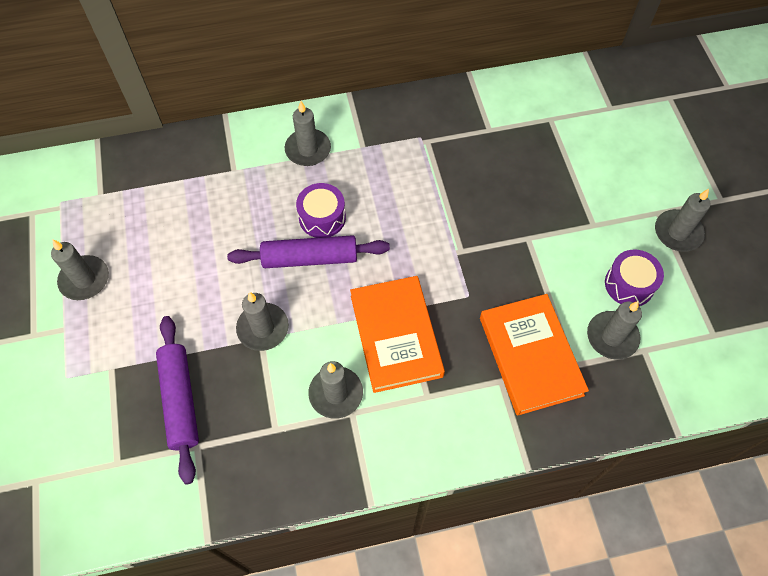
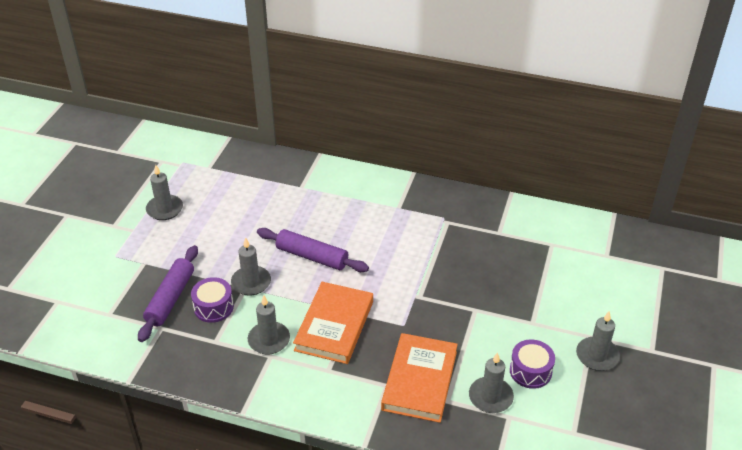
camera: 30 degrees right, 20 degrees down
grey candle [285,101,331,166] -> none
purple drum [296,183,346,238] -> purple drum moved to [191,277,234,323]

